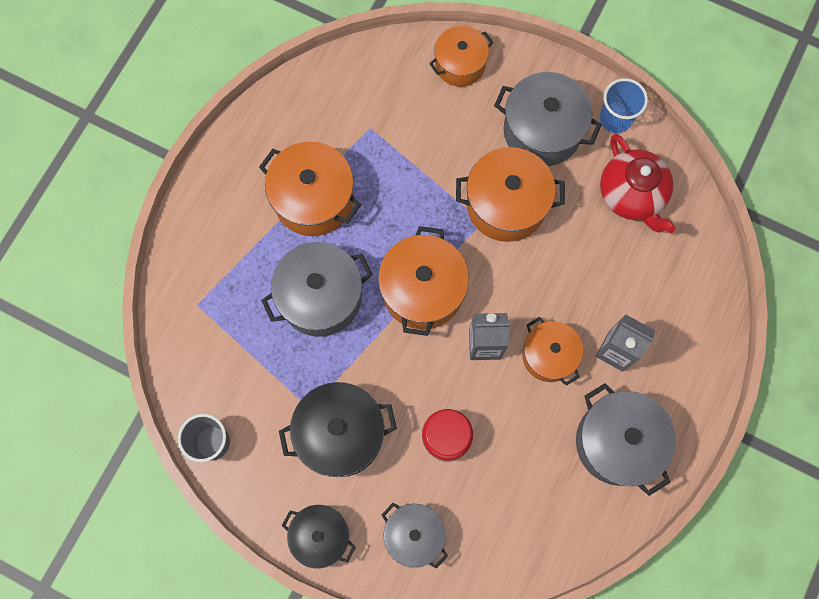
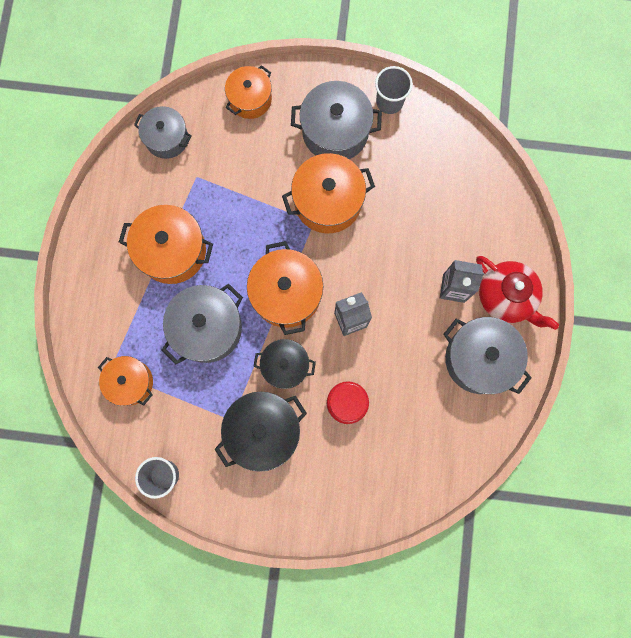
camera: 20 degrees left, 5 degrees up
black pot [282,505,356,568] -> black pot moved to [254,339,316,389]
grey pot [382,503,448,569] -> grey pot moved to [134,106,192,159]
orange pot [522,317,583,386] -> orange pot moved to [98,356,153,406]
blue cup [600,78,648,133] -> grey cup [375,66,413,114]
red teapot [600,134,676,233] -> red teapot moved to [476,256,559,330]

